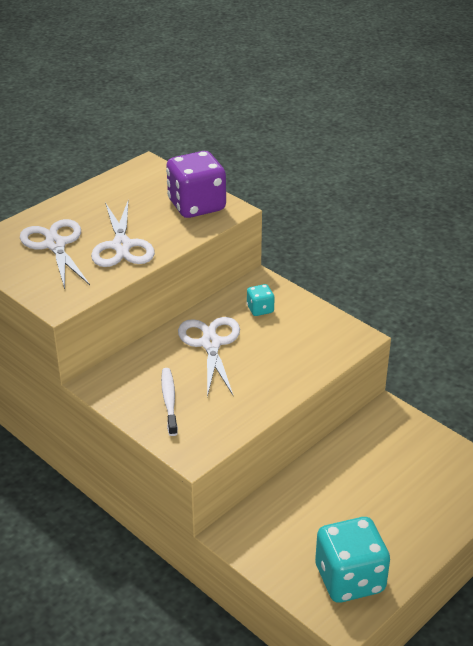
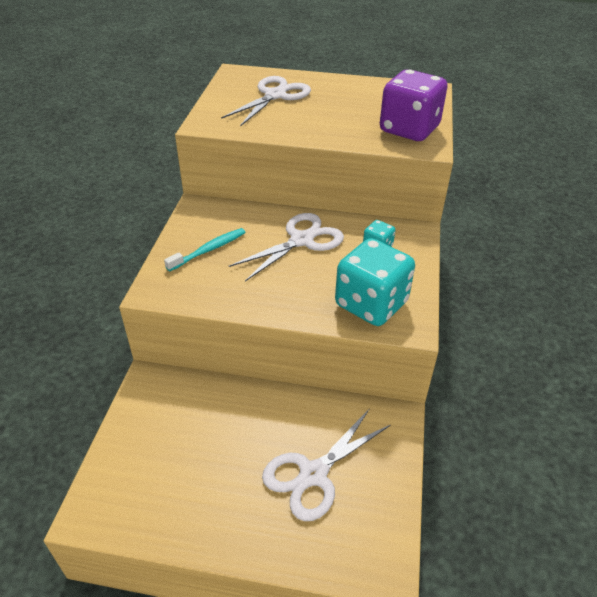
camera: 55 degrees right, 5 degrees up
white scissors [91,201,155,267] -> white scissors moved to [262,408,391,521]
white toothbrush [161,368,178,436] -> turquoise toothbrush [164,228,246,271]
turquoise dice [315,517,390,603] -> turquoise dice moved to [335,238,415,326]

